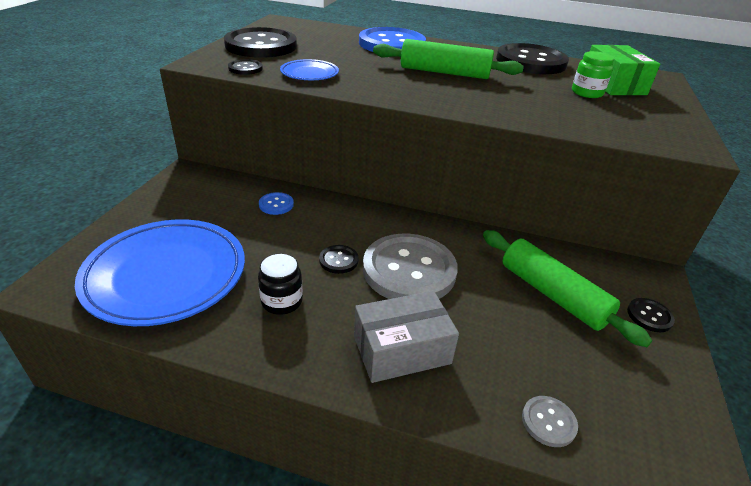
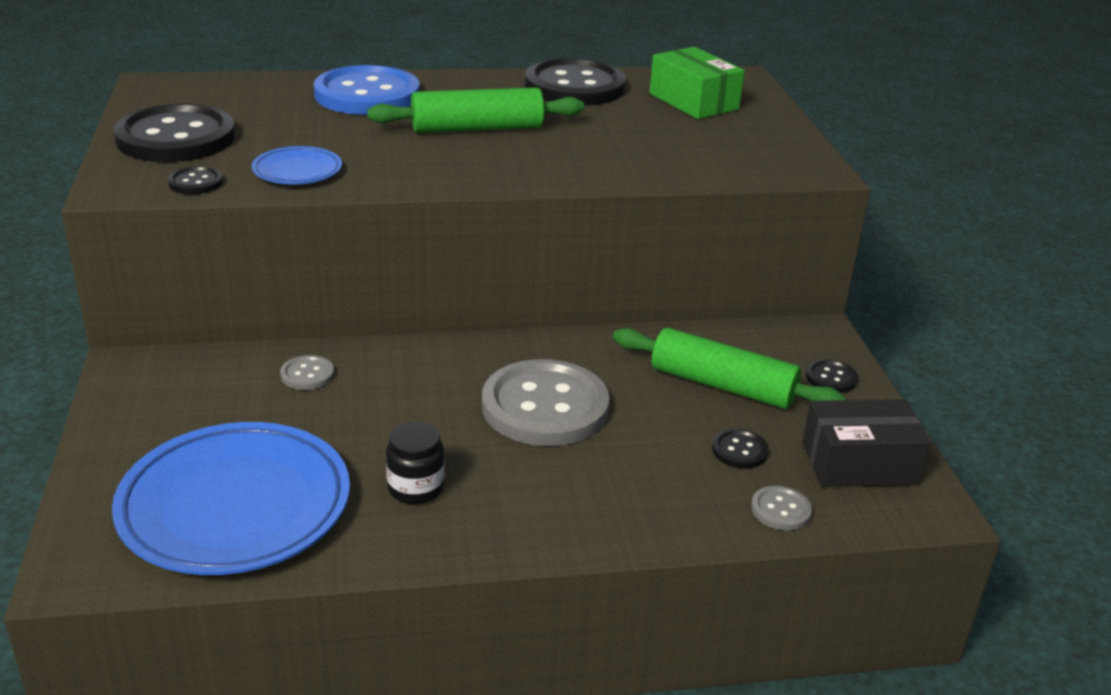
camera: 25 degrees left, 5 degrees down
blue button [259,192,294,215] -> grey button [280,355,334,390]
black button [319,245,359,274] -> black button moved to [712,429,769,468]
grey box [354,291,459,383] -> none
green jar [572,51,614,98] -> none
none -> black box [802,399,931,487]

